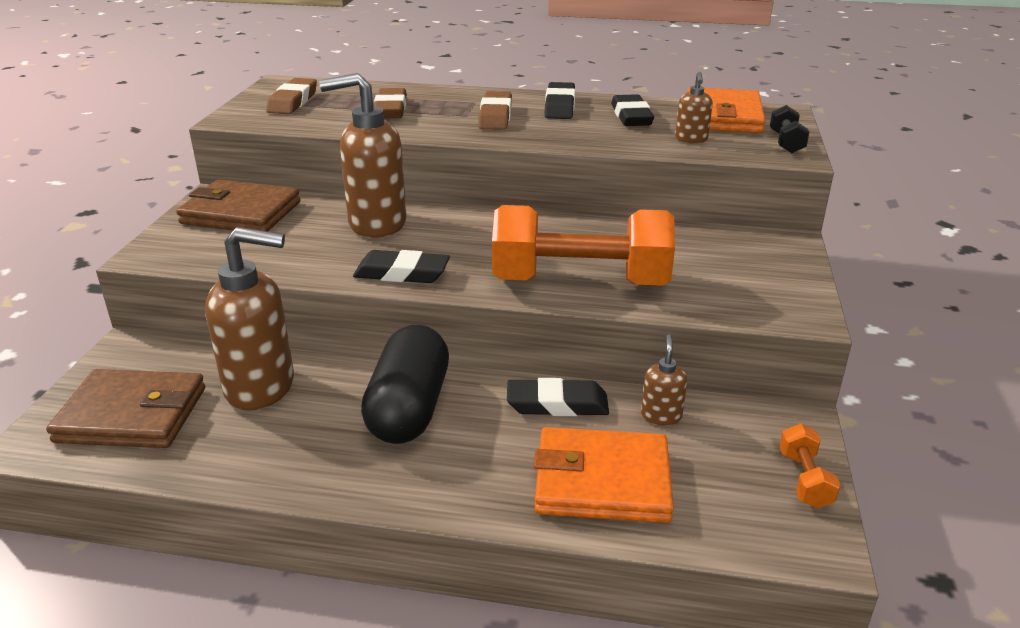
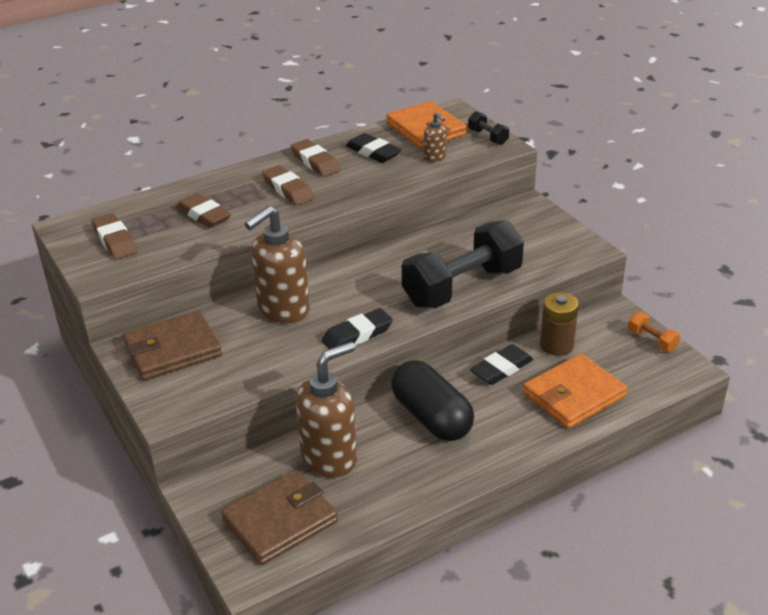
camera: 40 degrees left, 5 degrees up
orange dumbbell [492,205,675,286] -> black dumbbell [402,220,524,308]
black eraser [544,82,575,119] -> brown eraser [291,139,341,177]
brown soap dispenser [641,334,687,426] -> brown battery [540,292,579,356]

